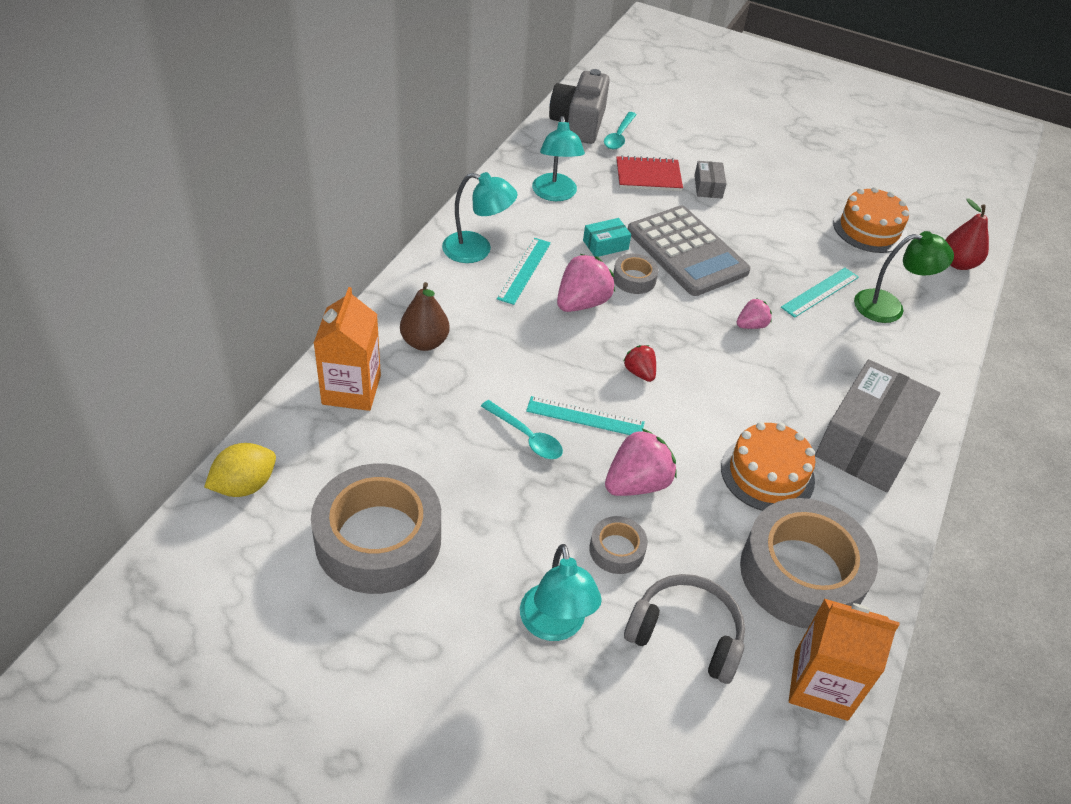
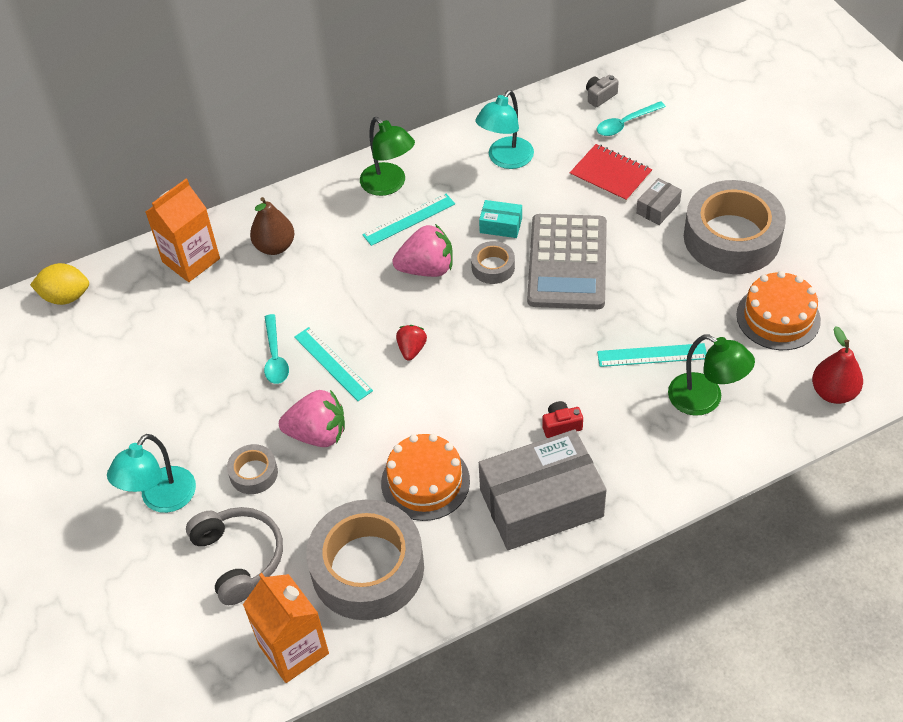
camera: 45 degrees right, 5 degrees up
grey tape [311,463,441,594] -> grey tape moved to [684,180,786,274]
turquoise lamp [442,172,517,263] -> green lamp [360,117,415,196]
grey camera [549,69,610,144] -> grey camera [586,75,619,107], size x0.43
pink strawberry [736,298,772,329] -> none
none -> red camera [542,401,583,438]

